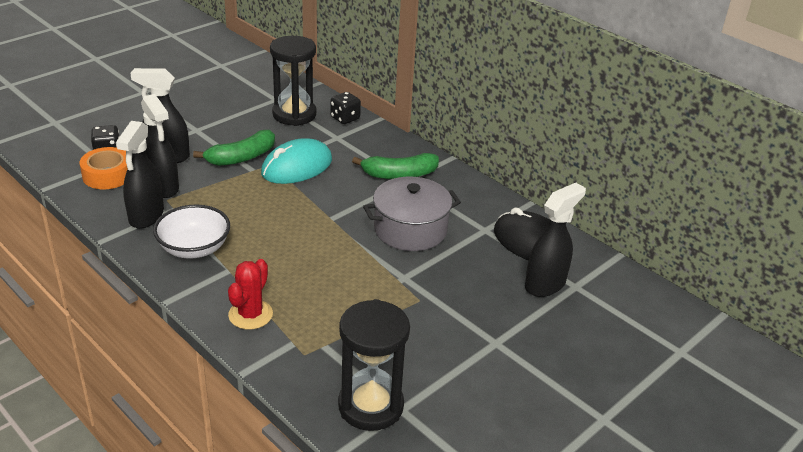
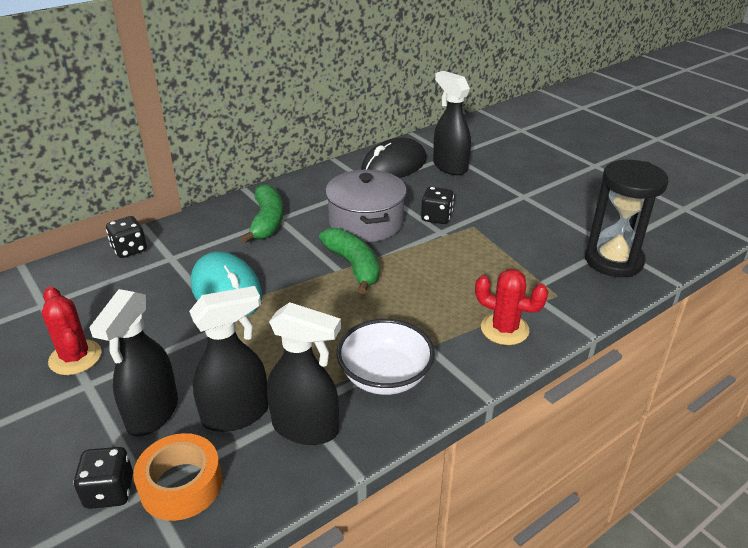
camera: 80 degrees left, 0 degrees up
green banana [193,130,275,166] -> green banana moved to [319,228,379,294]
black hourglass [270,36,316,126] -> none
none -> red cactus [42,286,102,375]
none -> black dice [421,187,454,224]

